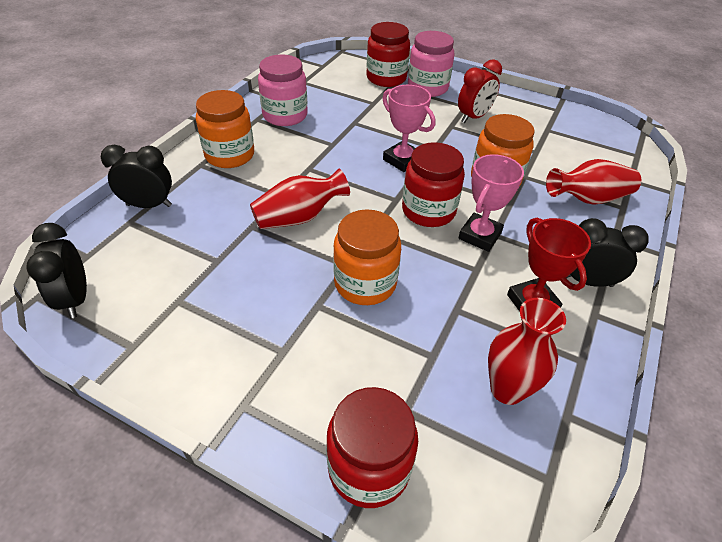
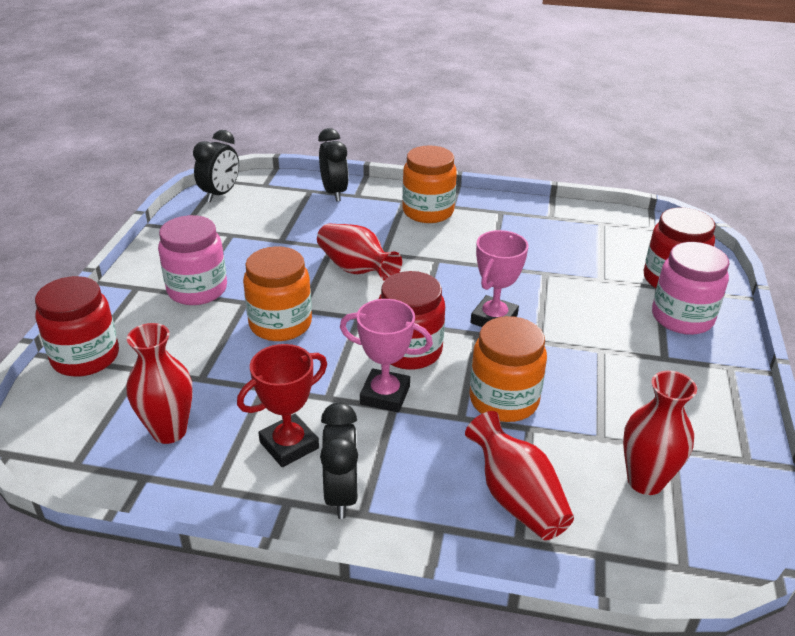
camera: 75 degrees right, 10 degrees down
black clock [26,223,87,318] -> black clock turned 150 degrees clockwise [193,130,239,202]
pink jar [258,54,308,126] -> pink jar moved to [158,215,227,305]
red clock [458,59,502,123] -> none
none -> red vase [623,371,697,495]

